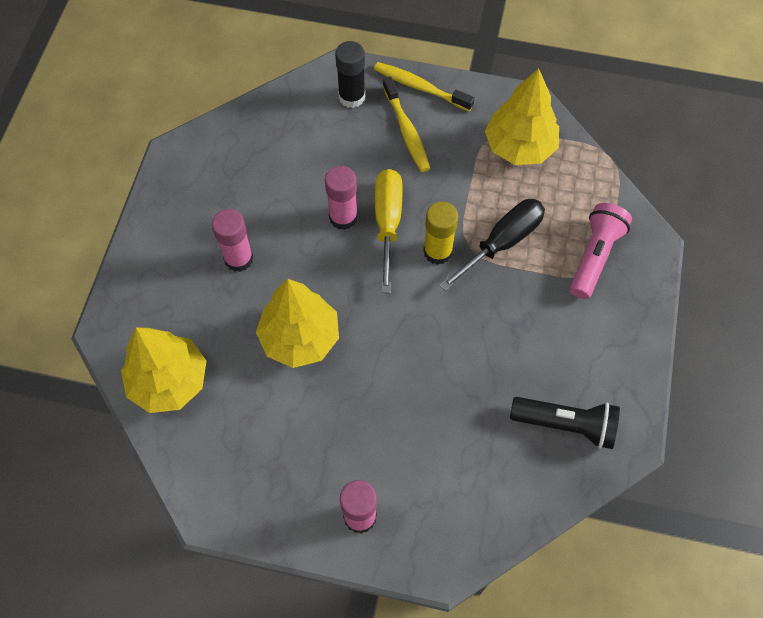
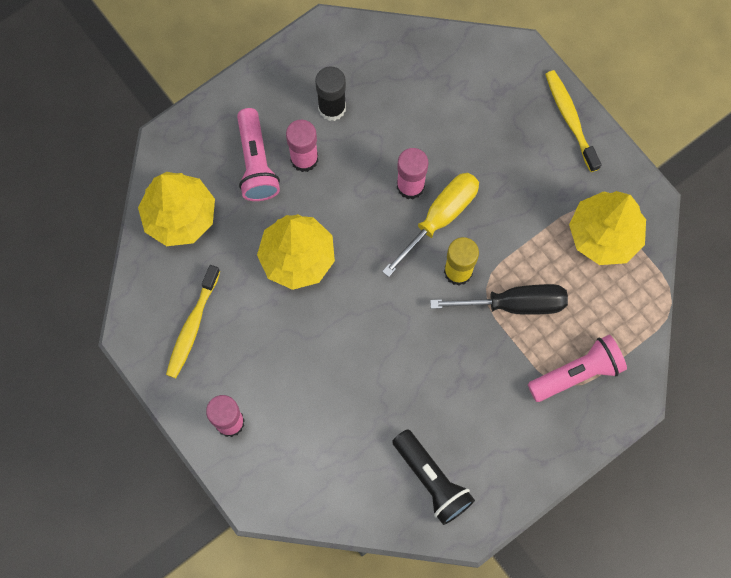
camera: 40 degrees right, 10 degrees up
black glue stick [335,41,365,108] -> black glue stick moved to [315,66,346,121]
yellow toothbrush [383,76,430,172] -> yellow toothbrush moved to [166,265,220,378]
none -> pink flashlight [237,108,280,201]

